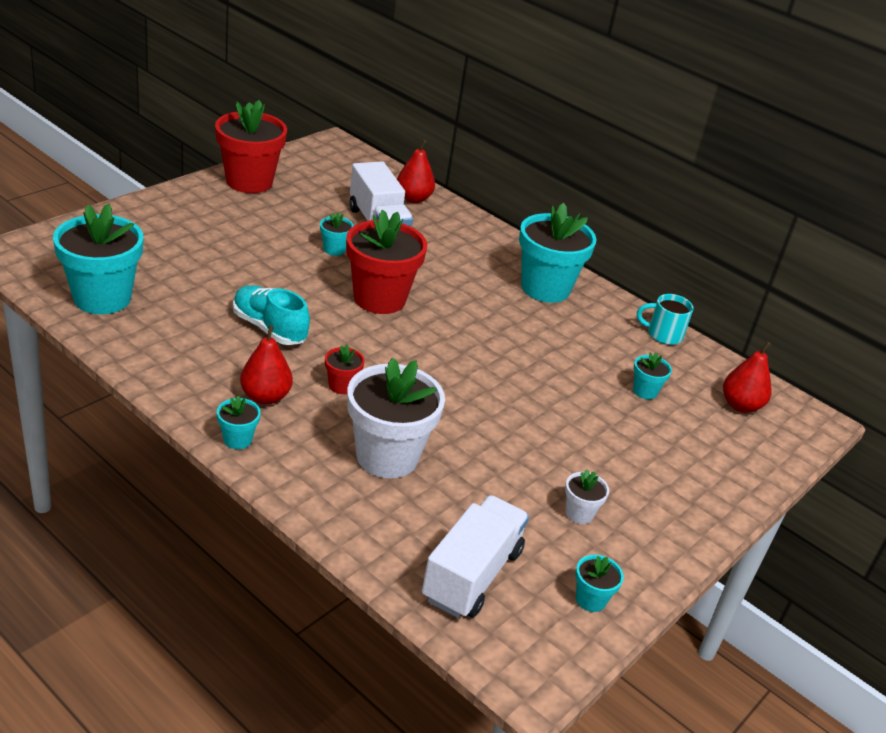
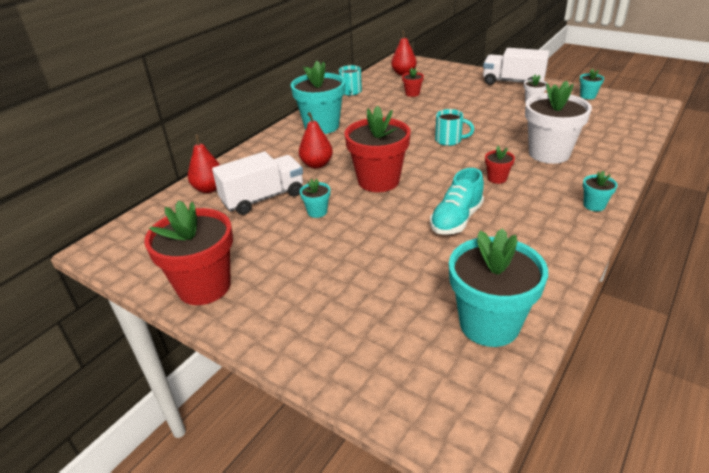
camera: 90 degrees left, 0 degrees up
red pear [240,325,293,405] -> red pear moved to [299,112,333,169]
white truck [422,495,529,618] -> white truck moved to [483,48,549,85]
turquoise flower pot [633,352,672,399] -> red flower pot [402,68,424,97]
none -> turquoise mug [435,109,474,146]

